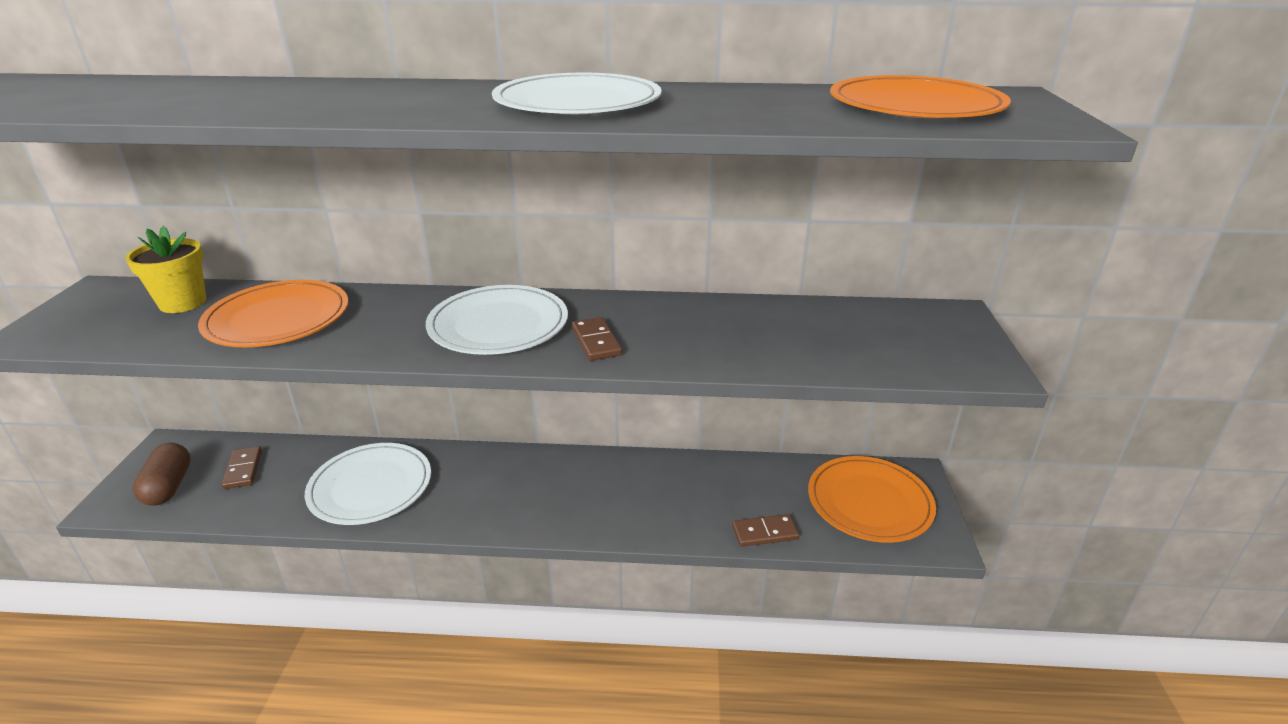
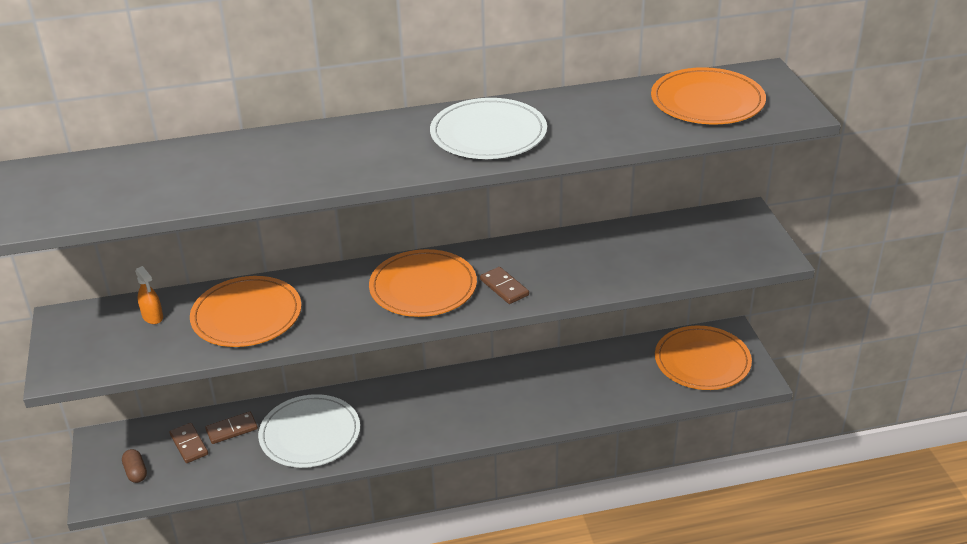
camera: 15 degrees left, 5 degrees up
yellow flower pot [125,226,206,313] -> orange spray bottle [135,266,163,324]
brown capsule [132,443,191,506] -> brown capsule [122,449,147,483], size x0.62
white plate [426,285,568,355] -> orange plate [369,249,477,317]
brown domino [732,514,799,547] -> brown domino moved to [205,412,258,444]

